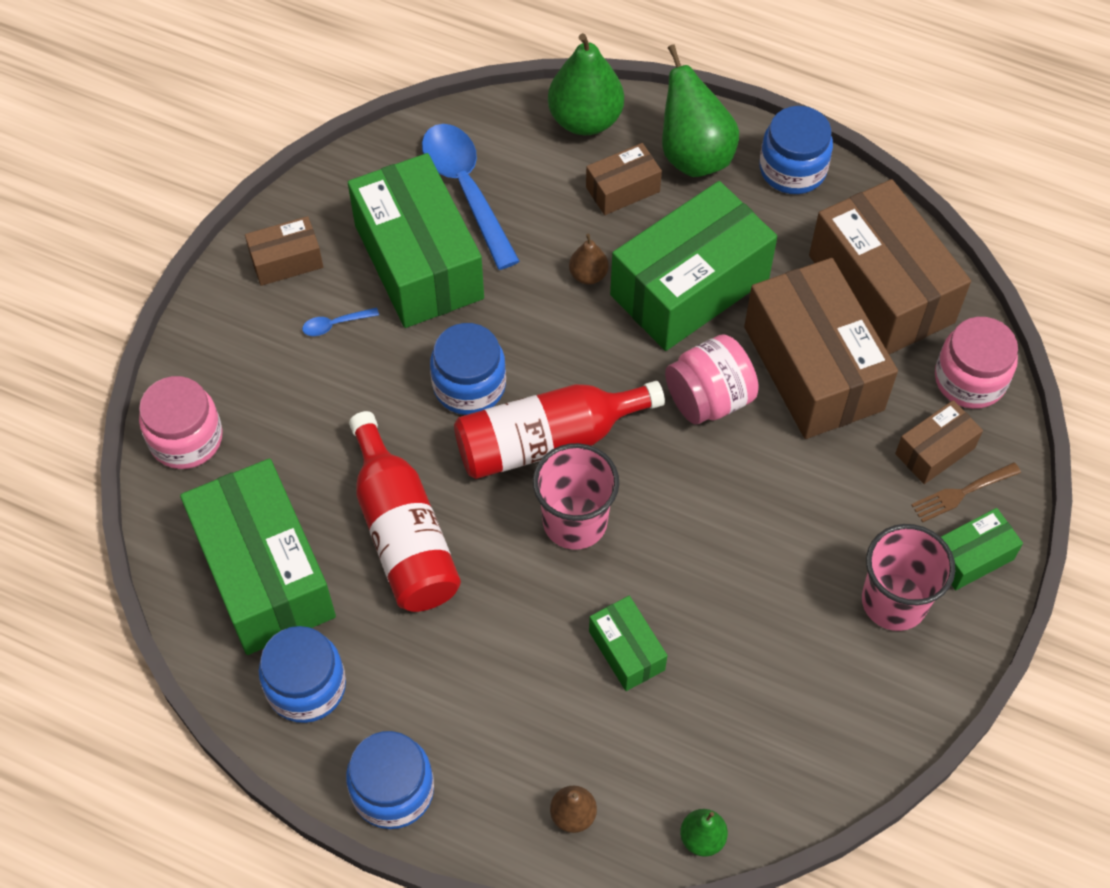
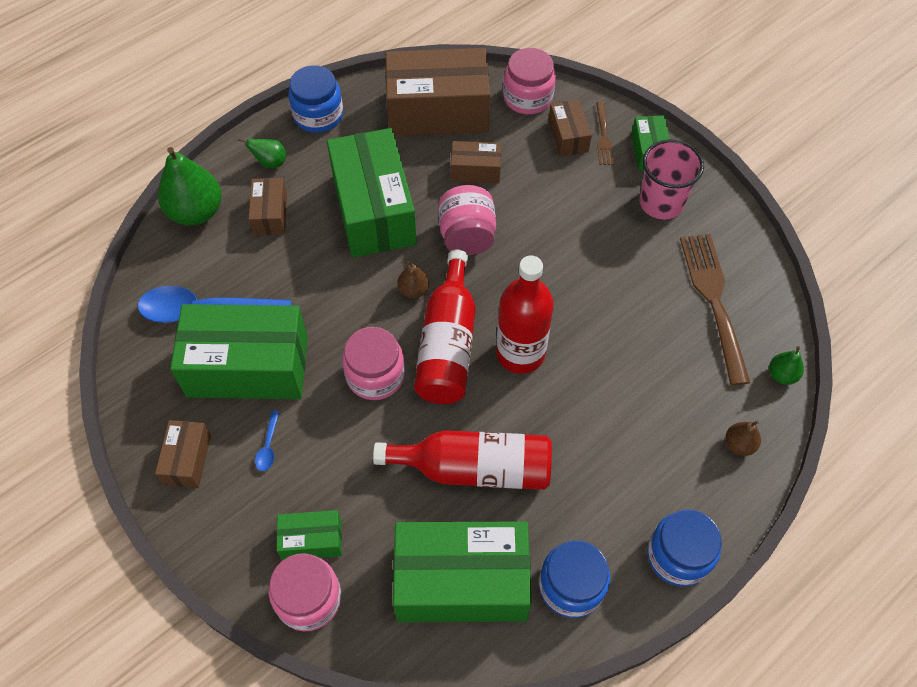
camera: 65 degrees left, 0 degrees up
blue jar [430,323,506,415] -> pink jar [342,327,405,400]
pink cup [533,443,619,550] -> red bottle [496,256,554,374]
brown pear [569,234,609,285] -> brown pear moved to [397,261,429,298]
green box [589,596,668,691] -> green box moved to [276,510,342,560]
green pear [662,44,739,177] -> green pear [238,138,286,169], size x0.49
brown box [744,258,898,439] -> brown box [451,141,501,184], size x0.48
none -> brown fork [680,234,750,386]

